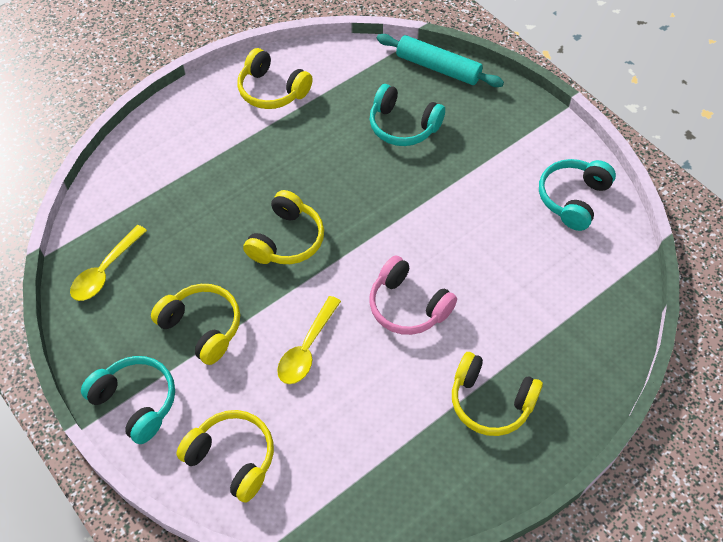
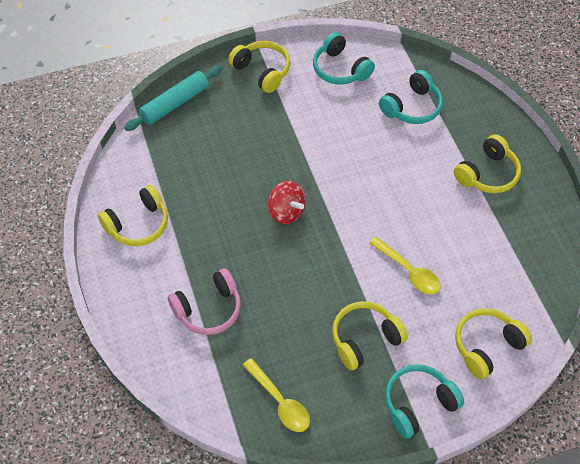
camera: 70 degrees left, 0 degrees up
yellow headphones [243,190,324,264] -> yellow headphones moved to [228,41,290,93]
pink headphones [369,255,457,335] -> pink headphones moved to [168,268,241,335]
turquoise headphones [370,84,445,146] -> turquoise headphones moved to [379,70,443,124]
none -> red spinning top [268,181,306,224]

